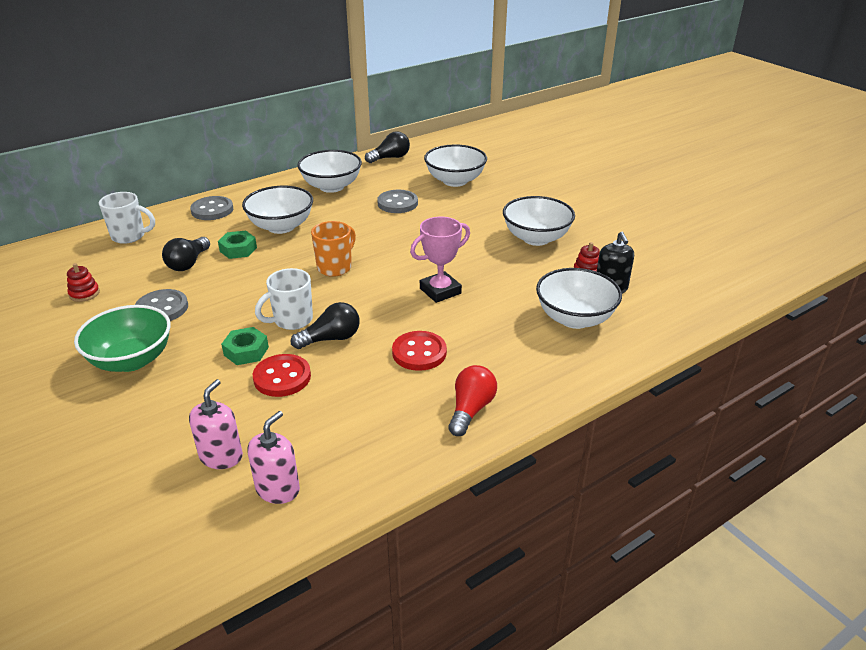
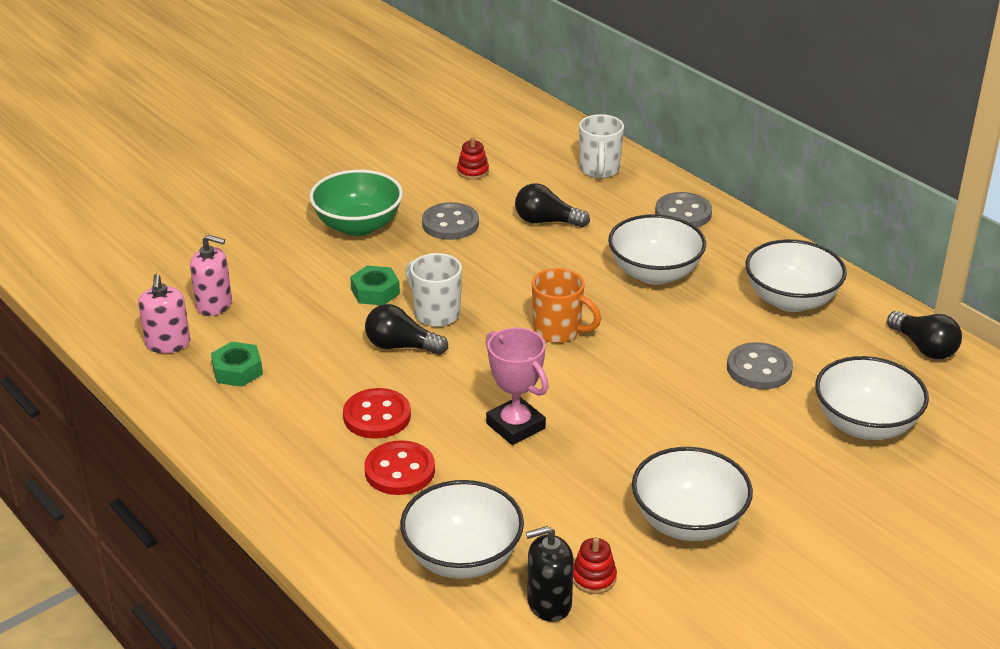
camera: 85 degrees right, 0 degrees up
green nut [218,231,257,259] -> green nut moved to [211,342,263,387]
pink soap dispenser [247,411,300,504] -> pink soap dispenser turned 60 degrees clockwise [138,274,190,353]
red button [253,354,311,397] -> red button moved to [364,440,435,495]
black light bulb [291,302,360,349] -> black light bulb turned 135 degrees clockwise [365,304,448,355]
red light bulb [448,365,497,436] -> none

